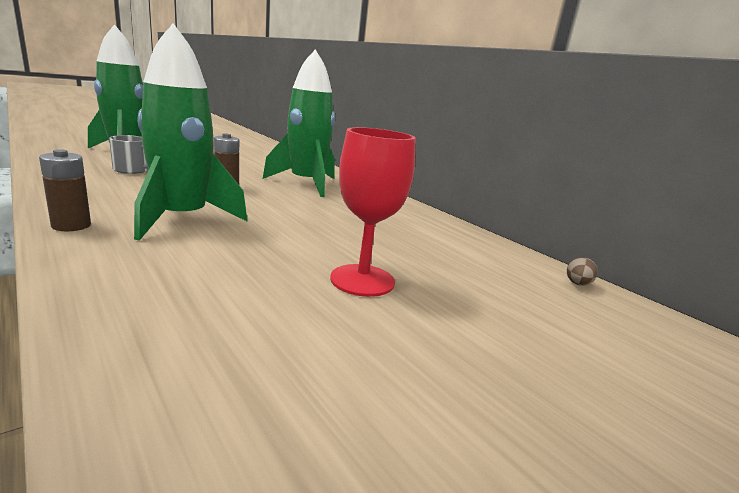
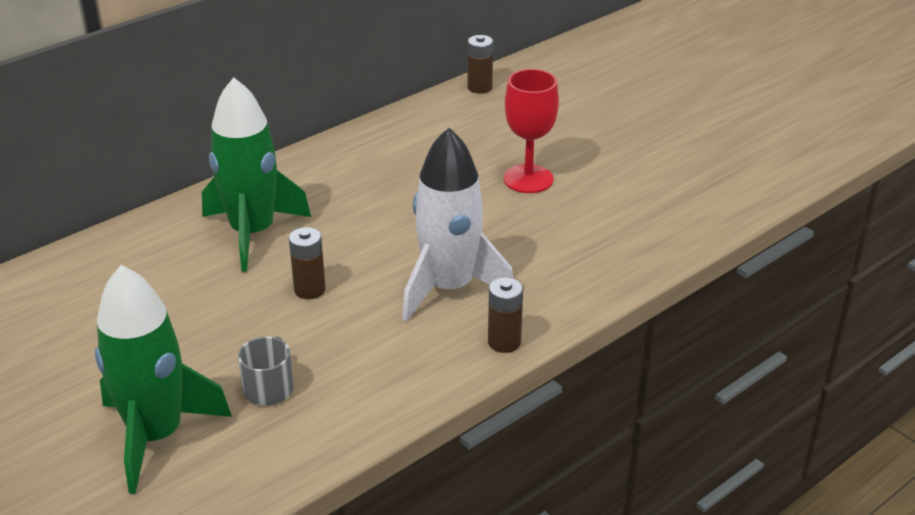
camera: 90 degrees left, 15 degrees up
green rocket [134,23,247,241] -> white rocket [402,127,513,322]
brown egg [567,257,598,286] -> brown battery [467,35,493,94]

